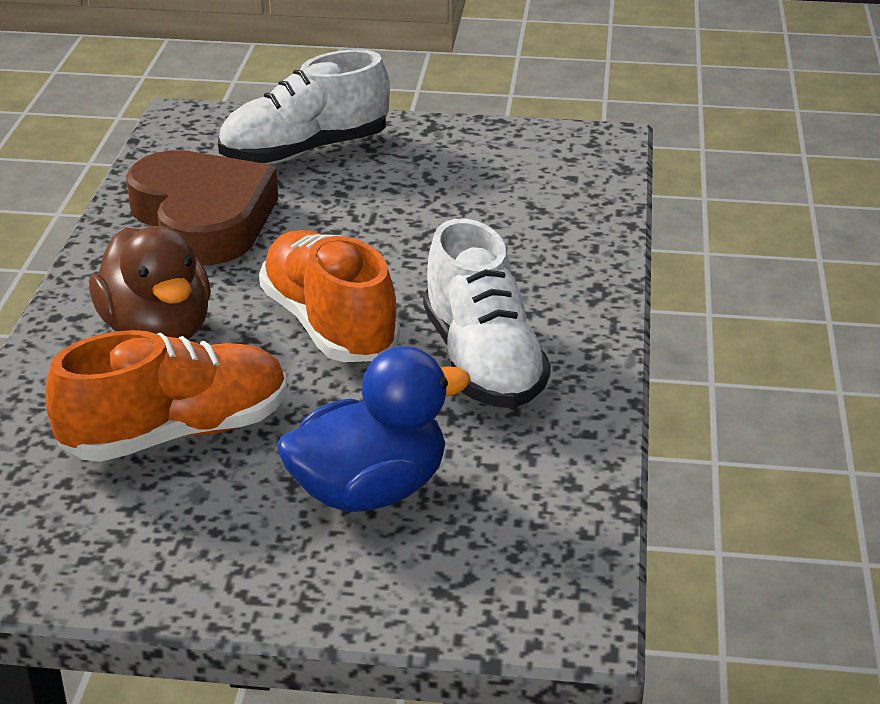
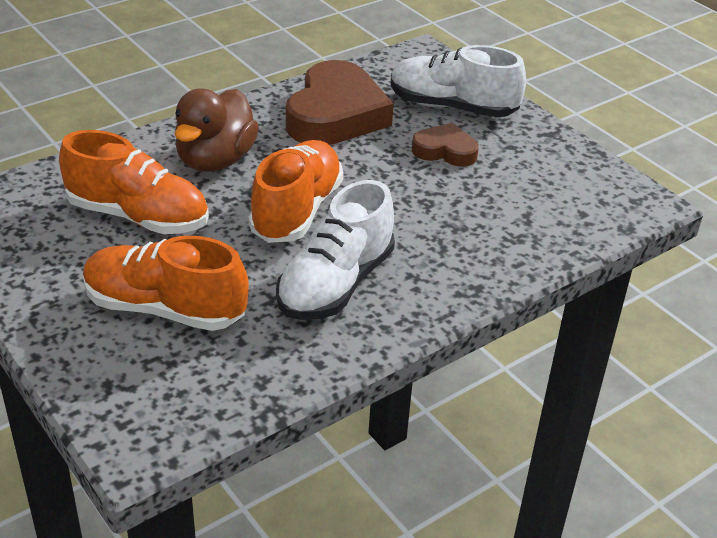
camera: 45 degrees right, 5 degrees up
blue duck [277,346,471,512] -> orange shoe [83,236,249,331]
none -> brown heart [412,123,479,167]

